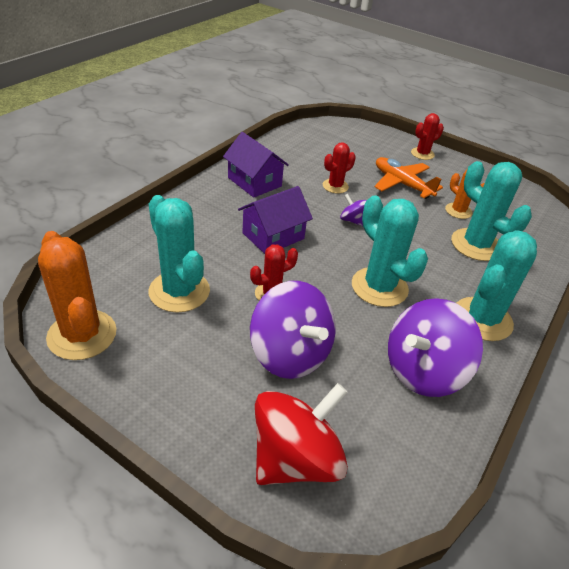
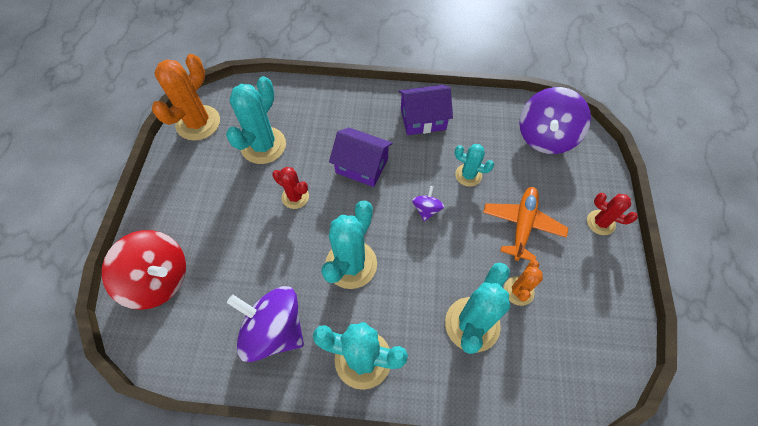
camera: 65 degrees right, 20 degrees up
purple house [223,132,289,198] -> purple house turned 60 degrees clockwise [398,85,453,135]
purple spinning top [250,281,336,379] -> purple spinning top moved to [519,87,591,154]
red cactus [323,143,356,194] -> turquoise cactus [455,144,494,187]

